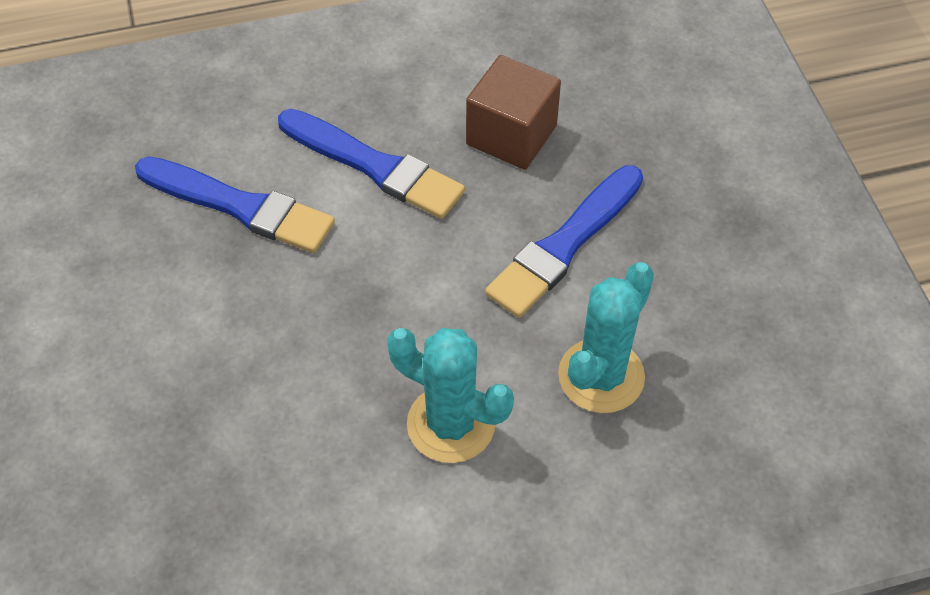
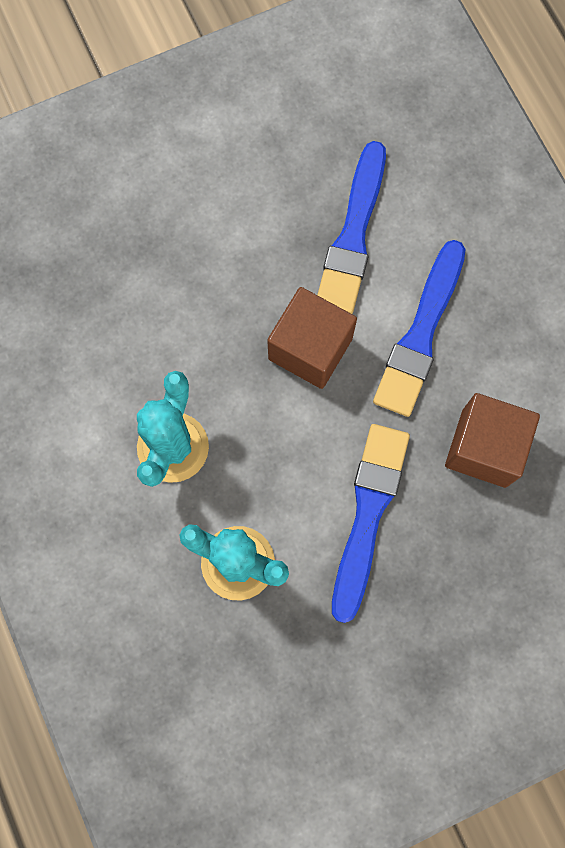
camera: 80 degrees right, 20 degrees up
blue brush [485,165,643,318] -> blue brush turned 75 degrees clockwise [332,424,410,623]
none -> brown cube [267,287,357,389]

